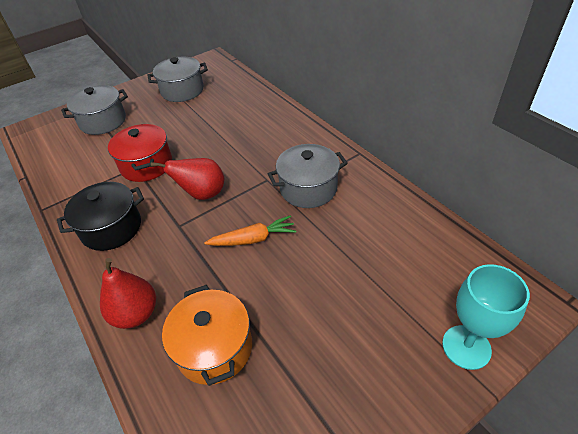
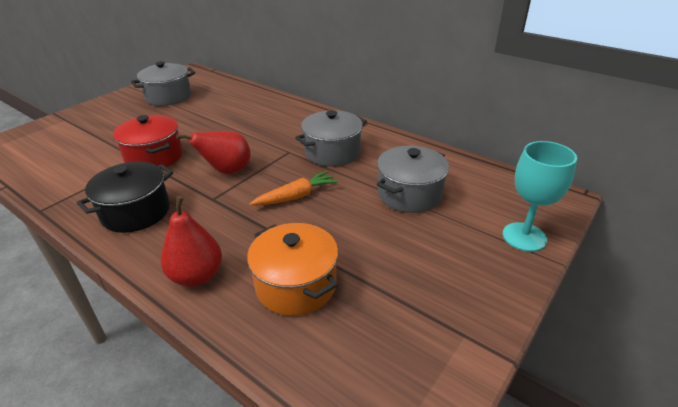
camera: 20 degrees left, 10 degrees down
grey pot [61,85,128,135] -> grey pot moved to [377,146,449,213]

